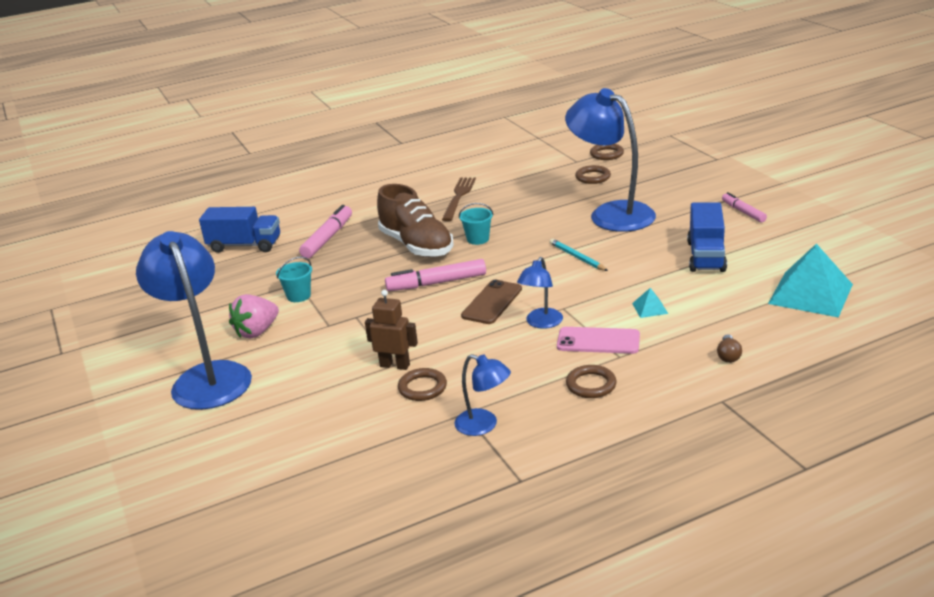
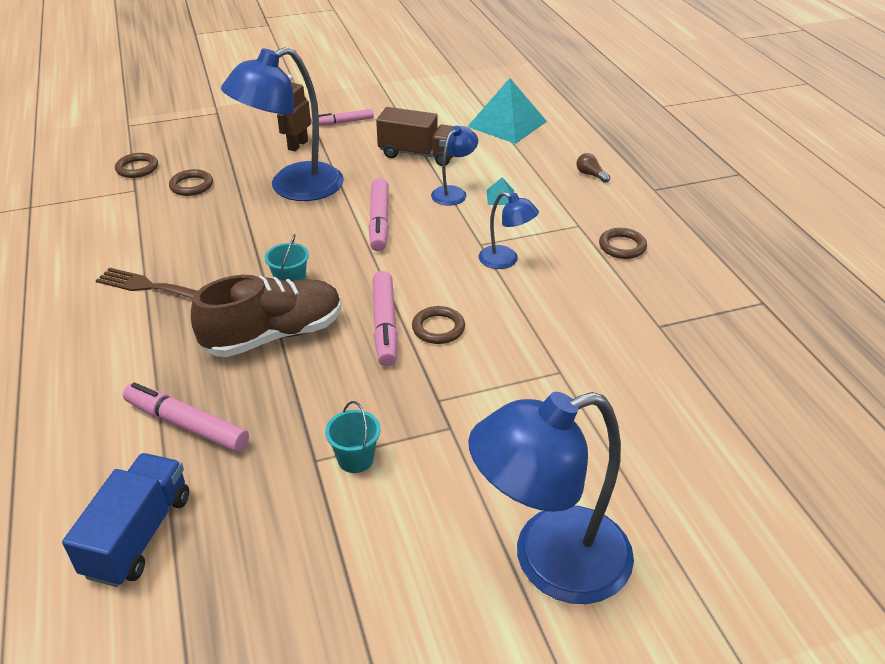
camera: 85 degrees left, 10 degrees up
pink strawberry [229,294,279,339] -> none
brown robot [365,290,418,370] -> brown robot moved to [277,74,311,151]
brown ring [398,368,447,401] -> brown ring moved to [412,306,465,344]
blue lamp [455,354,511,436] -> blue lamp moved to [431,126,478,206]
brown phone [461,280,522,324] -> none
turquoise pencil [550,239,608,271] -> pink marker [369,178,389,252]
pink phone [557,327,640,354] -> none
blue truck [687,202,727,272] -> brown truck [376,107,454,166]
brown light bulb [717,334,742,363] -> brown light bulb turned 150 degrees counterclockwise [576,153,610,183]

